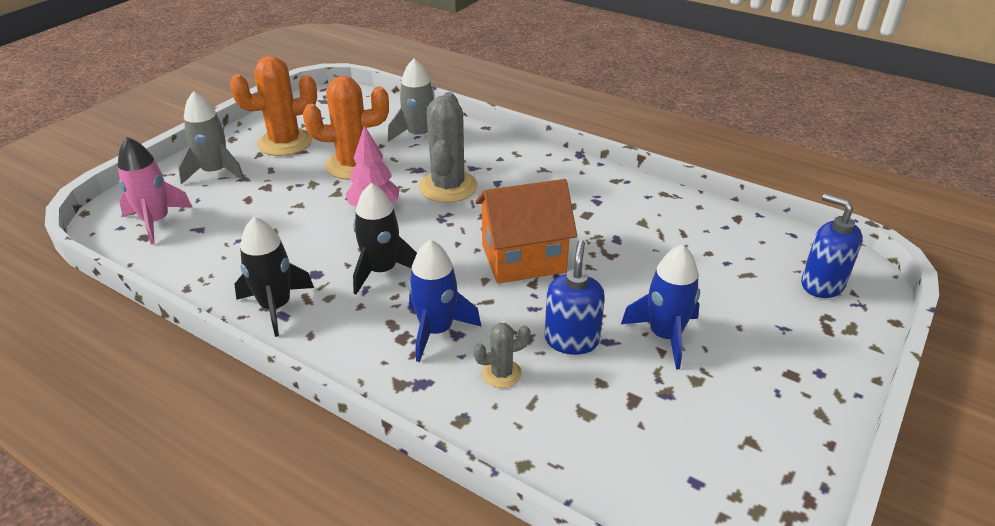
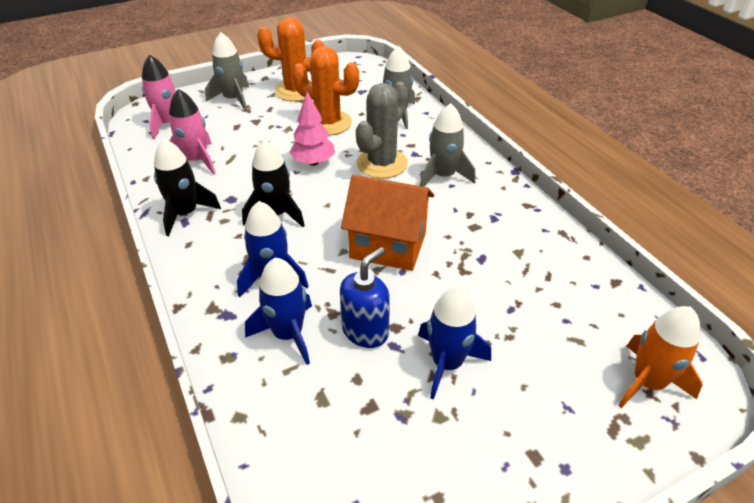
camera: 30 degrees right, 5 degrees up
grey cactus [473,323,531,388] -> blue rocket [245,258,312,365]
blue soap dispenser [801,194,863,298] -> orange rocket [618,306,702,408]
none -> pink rocket [169,89,216,175]
none -> grey rocket [420,103,475,187]

